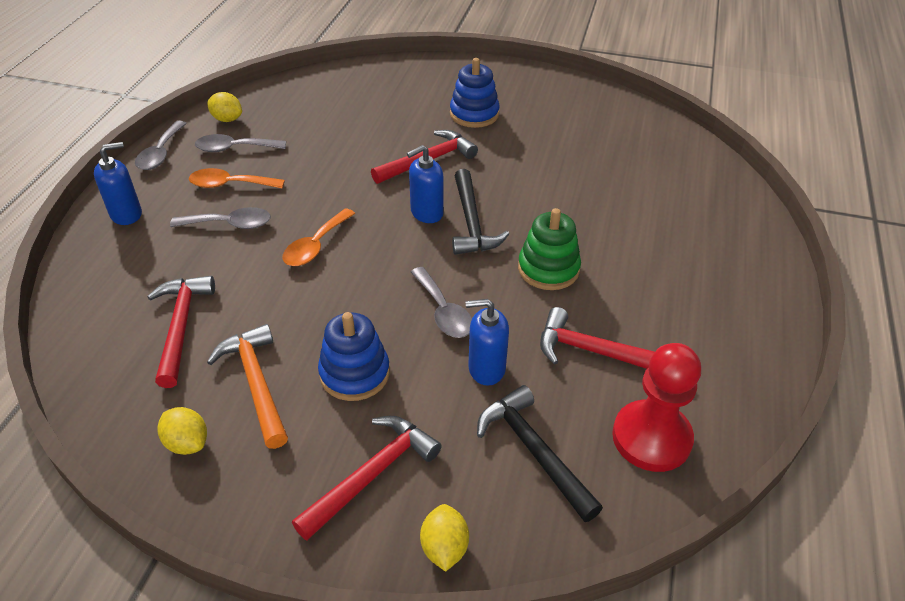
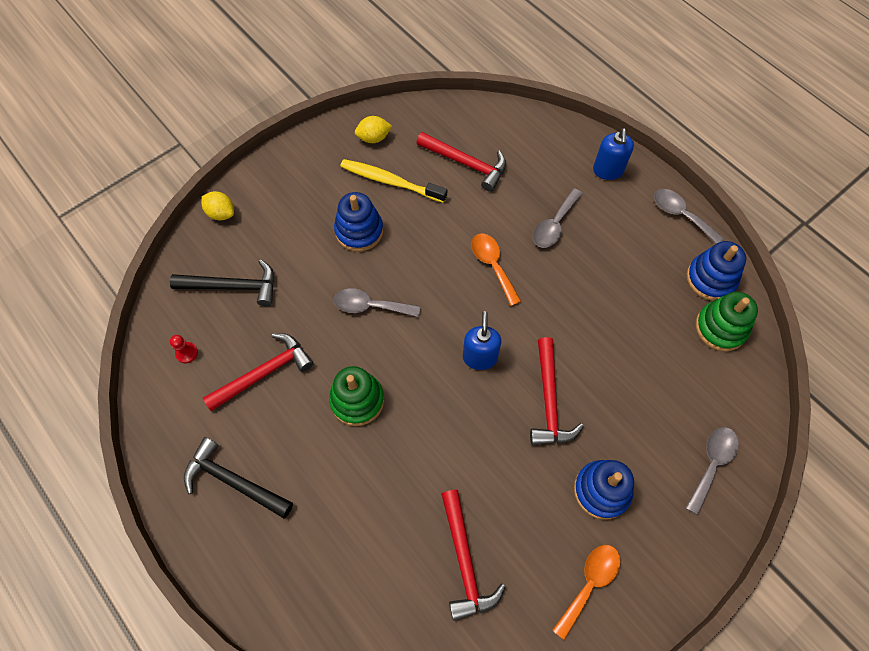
camera: 125 degrees right, 20 degrees up
orange spoon [189,168,285,188] -> orange spoon moved to [552,545,620,640]
grey spoon [195,134,286,152] -> grey spoon moved to [685,427,739,515]
yellow lemon [207,92,242,122] -> blue stacking toy [686,241,746,301]
orange hammer [207,324,288,449] -> yellow toothbrush [340,159,447,203]
red hammer [292,416,442,540] -> red hammer moved to [441,490,506,621]
black hammer [452,169,509,255] -> black hammer moved to [184,437,293,518]
blue soap dispenser [466,299,509,386] -> none
red pawn [612,343,701,472] -> red pawn [170,335,198,363], size x0.40
none -> green stacking toy [696,292,758,351]

